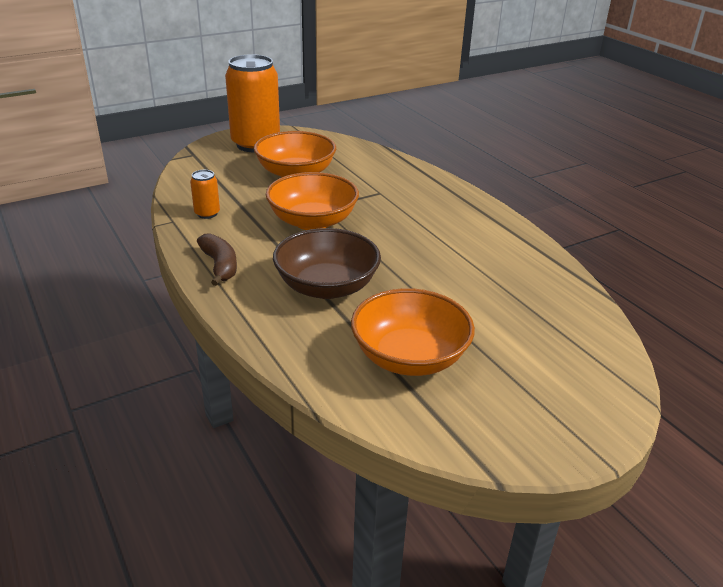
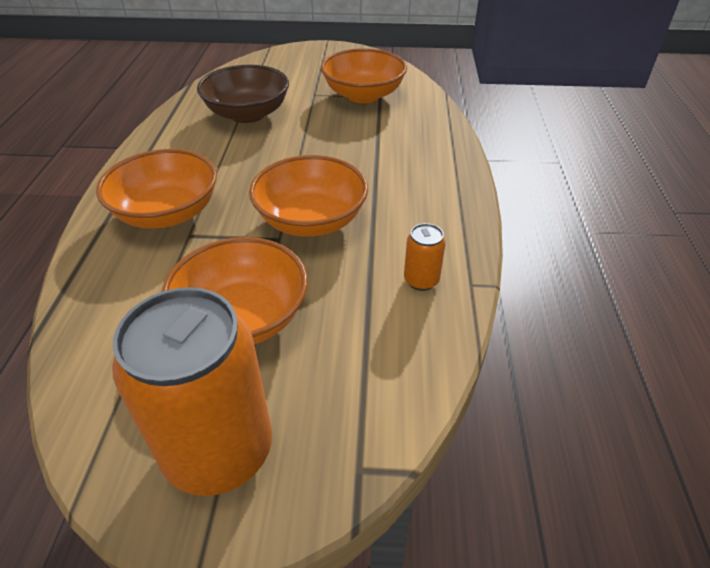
camera: 145 degrees left, 10 degrees up
brown banana [197,233,237,286] -> none
brown bowl [273,228,381,299] -> brown bowl moved to [197,65,289,123]
none -> orange bowl [96,149,217,229]

